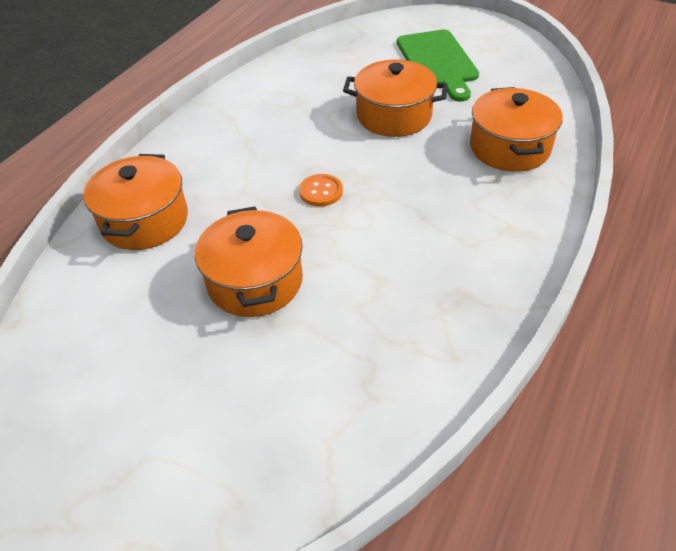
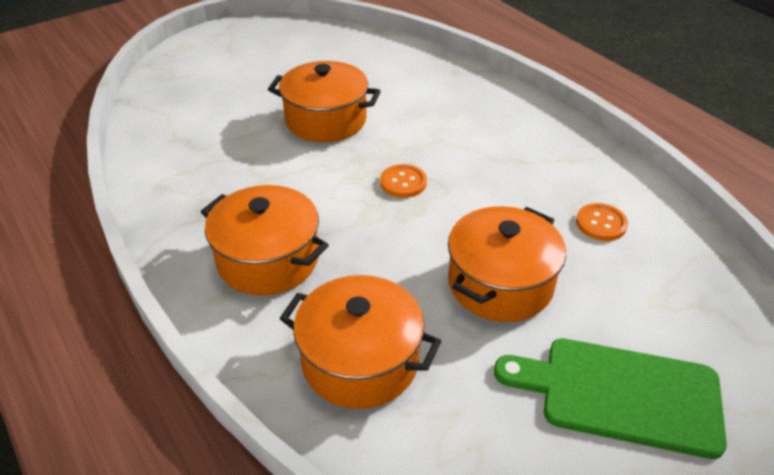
camera: 115 degrees right, 5 degrees down
orange pot [83,154,188,250] -> orange pot moved to [201,185,329,295]
none -> orange button [576,203,628,241]

